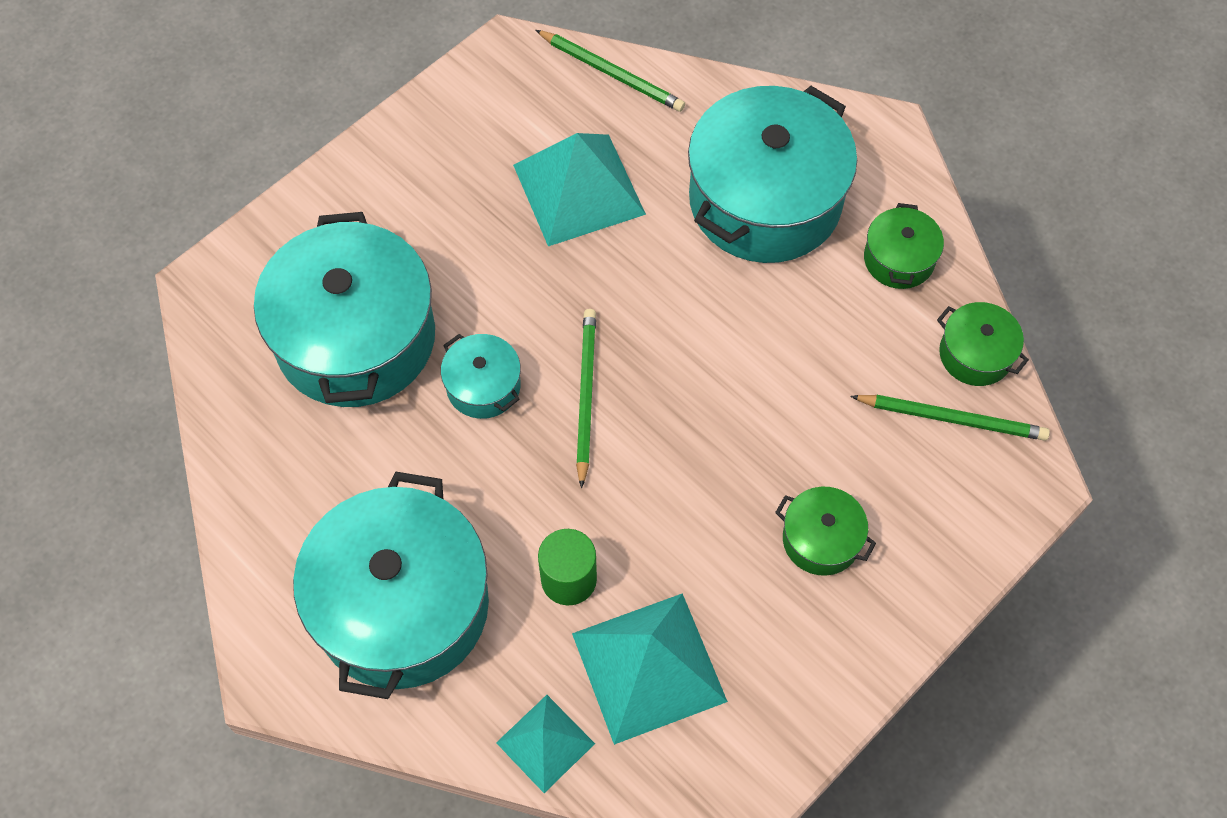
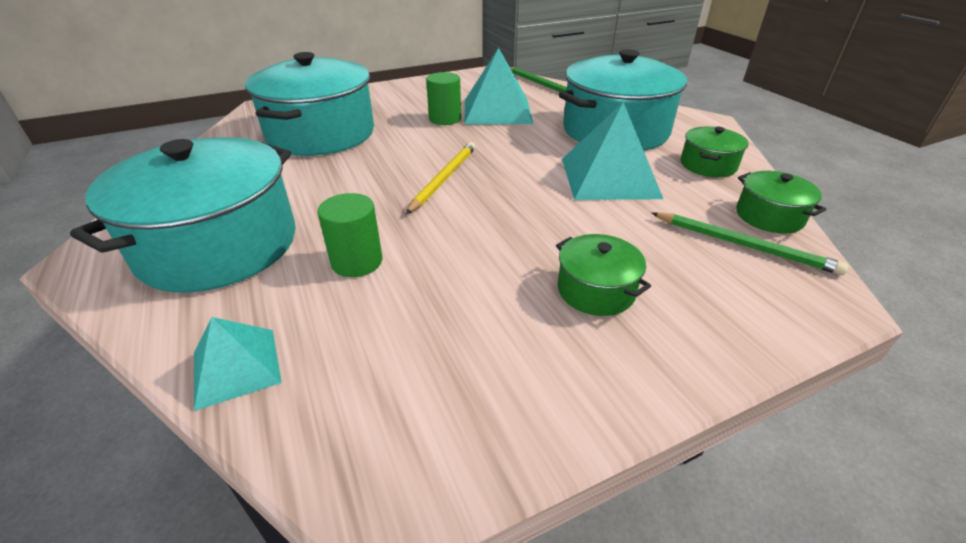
camera: 20 degrees right, 25 degrees down
turquoise pot [441,334,521,419] -> none
turquoise pyramid [572,593,728,745] -> turquoise pyramid moved to [562,102,663,200]
green pencil [576,309,596,488] -> yellow pencil [406,142,476,214]
none -> green cylinder [426,72,461,125]

